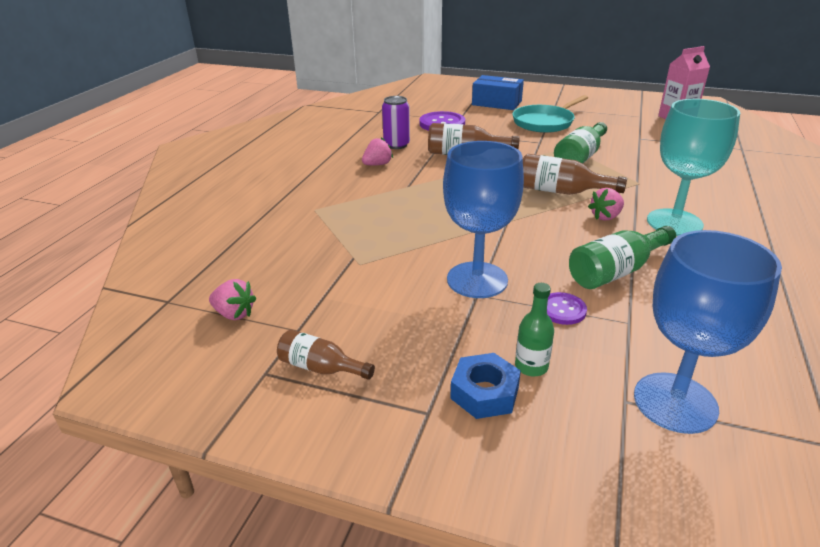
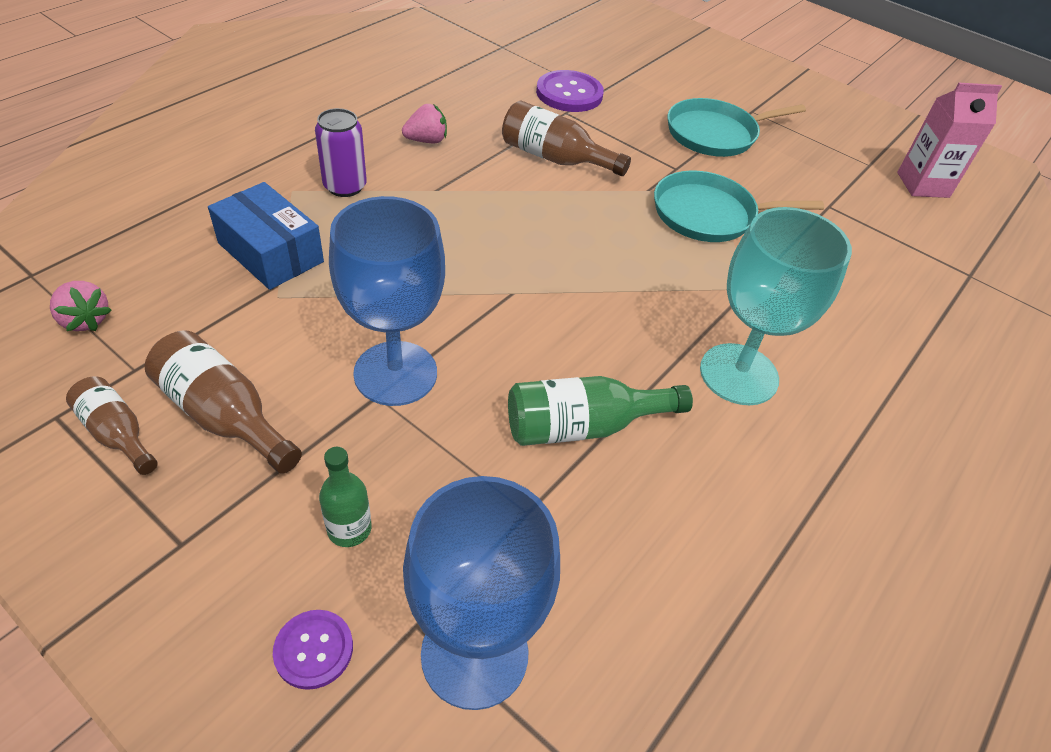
camera: 15 degrees right, 15 degrees up
purple can [382,96,410,149] -> purple can moved to [315,108,367,197]
blue nut [450,353,521,419] -> none
blue box [472,75,524,110] -> blue box moved to [208,182,324,290]
brown bottle [523,154,627,195] -> brown bottle moved to [145,331,302,474]
purple button [547,292,587,325] -> purple button moved to [273,610,353,690]
green bottle [554,122,607,164] -> turquoise pan [654,170,824,242]
pink strawberry [588,188,624,221] -> none

